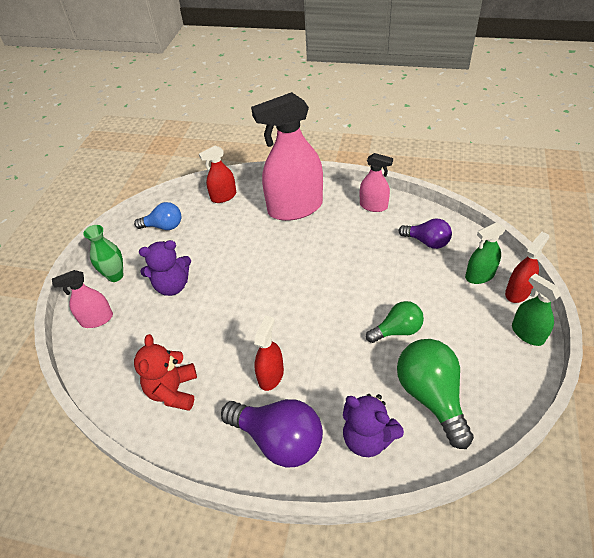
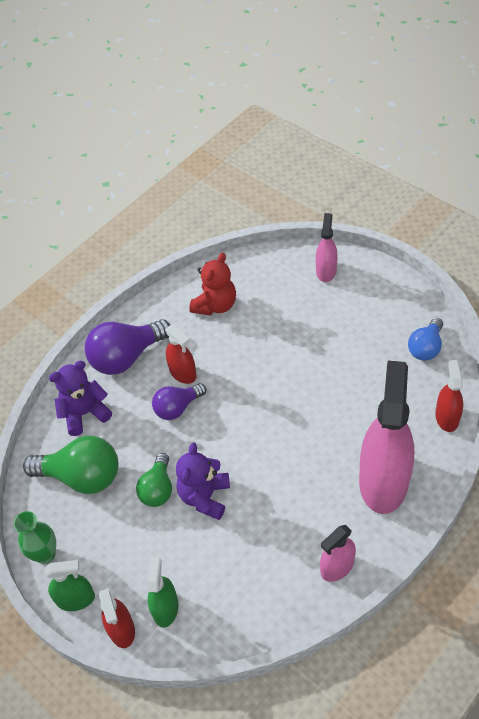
camera: 120 degrees right, 5 degrees up
green vase [83,225,123,282] -> green vase moved to [14,511,56,564]
red teddy bear [134,334,197,411] -> red teddy bear turned 90 degrees clockwise [189,253,236,316]
purple teddy bear [139,240,191,296] -> purple teddy bear moved to [176,443,230,520]
purple light bulb [399,218,452,249] -> purple light bulb moved to [152,383,206,420]

